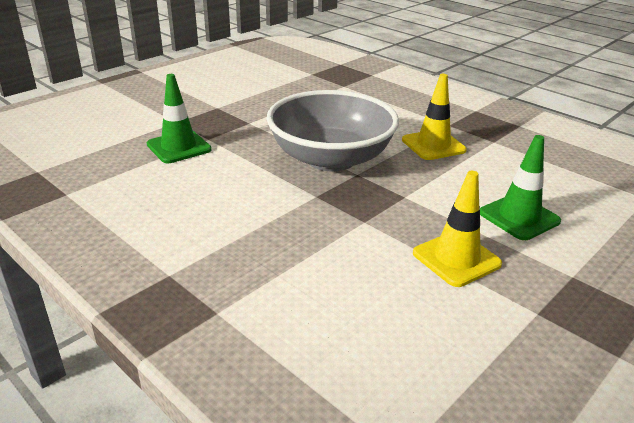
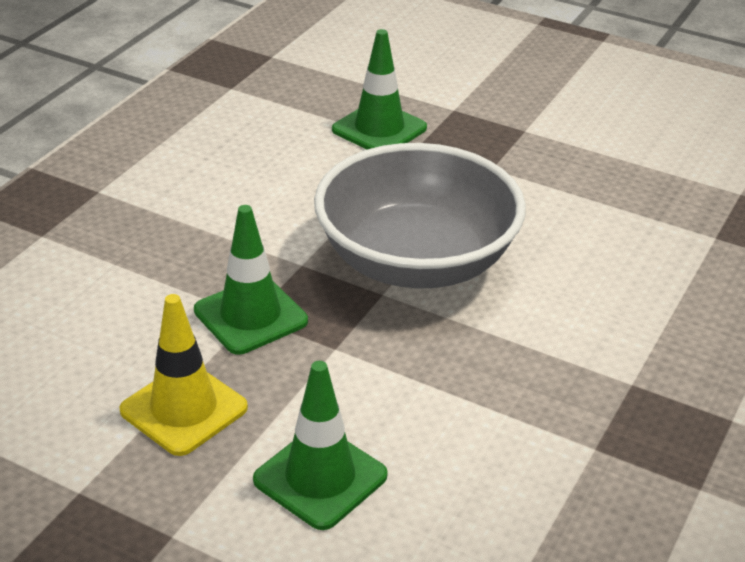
camera: 75 degrees right, 5 degrees up
yellow traffic cone [402,74,467,160] -> none
none -> green traffic cone [194,205,308,355]

